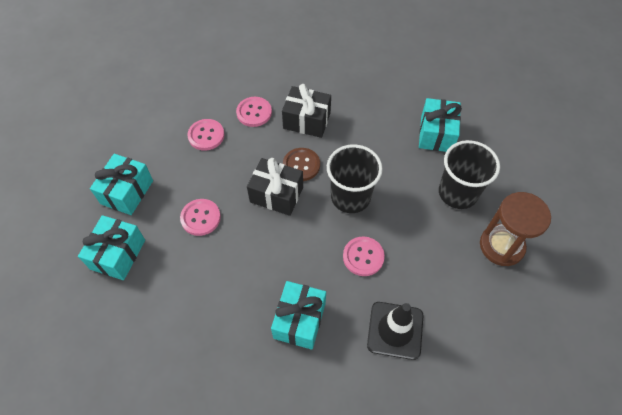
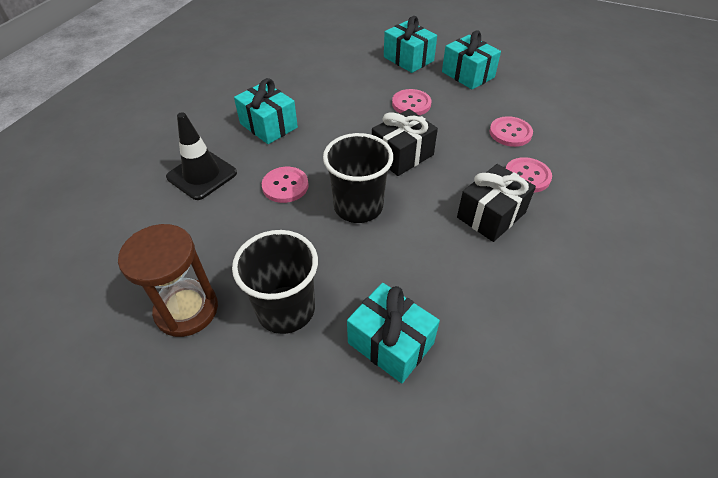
camera: 120 degrees right, 10 degrees down
brown button [283,148,320,181] -> none

